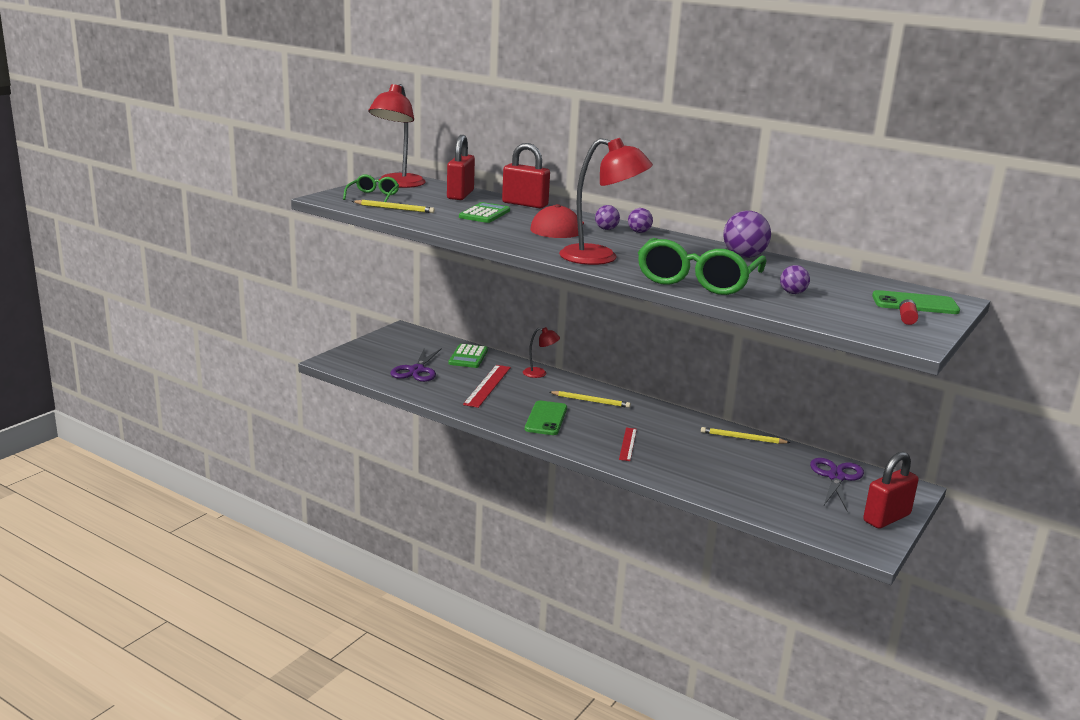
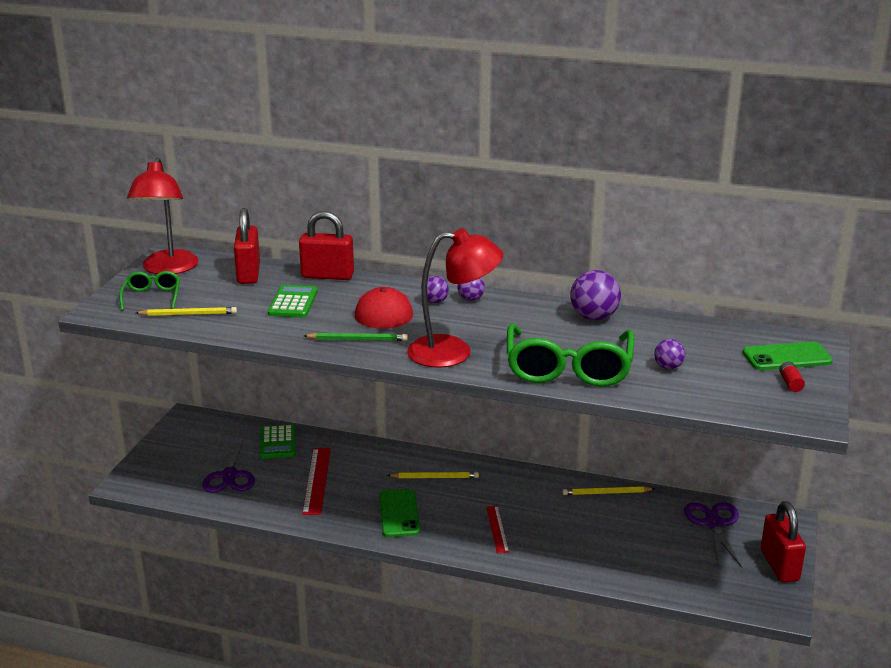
camera: 15 degrees left, 5 degrees up
red lamp [523,327,560,378] -> none
red padlock [863,452,919,529] -> red padlock turned 45 degrees counterclockwise [761,501,806,583]
none -> green pencil [304,333,408,341]

